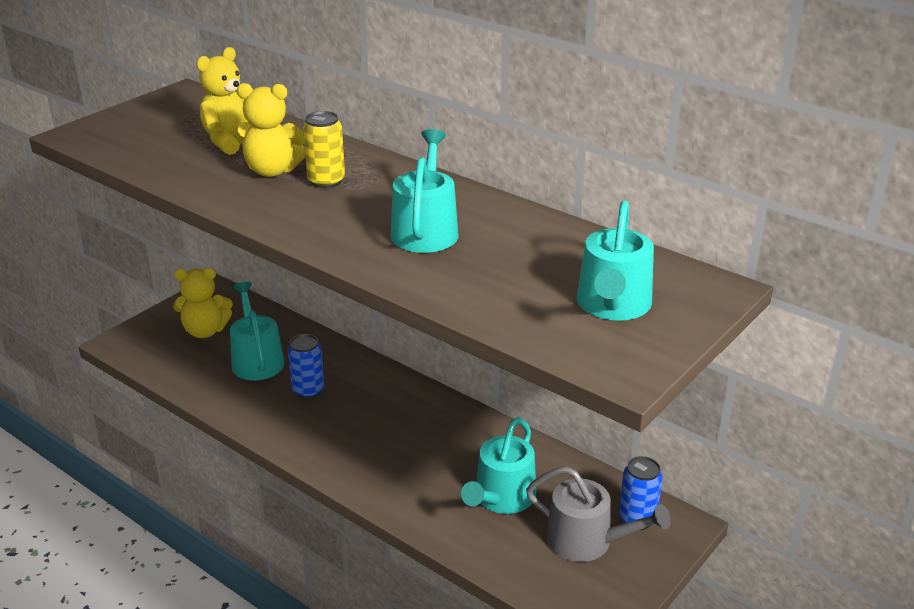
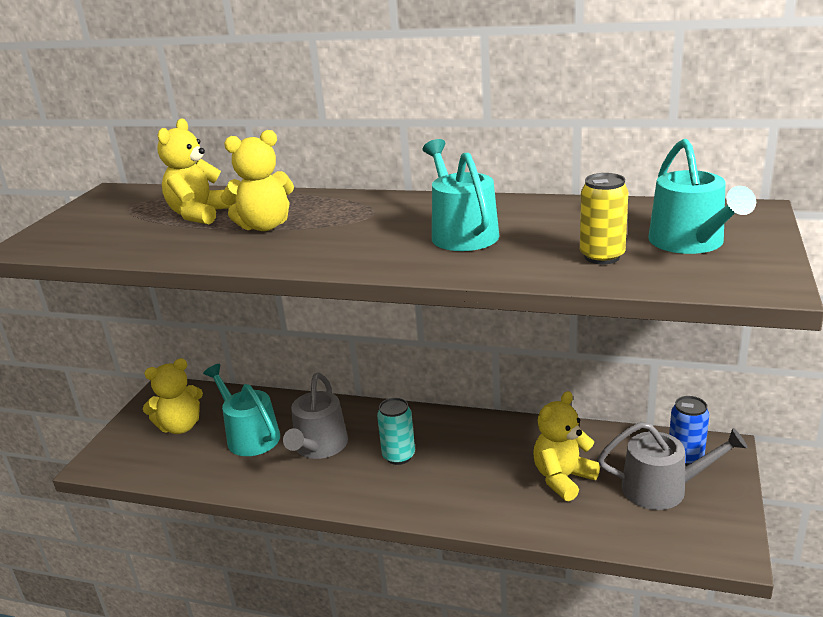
camera: 20 degrees left, 5 degrees down
blue can [288,334,324,399] -> grey watering can [283,373,348,459]
yellow can [303,111,345,189] -> yellow can moved to [580,173,628,264]
turquoise watering can [461,417,536,514] -> yellow teddy bear [533,391,600,501]
none -> turquoise can [377,398,415,465]

